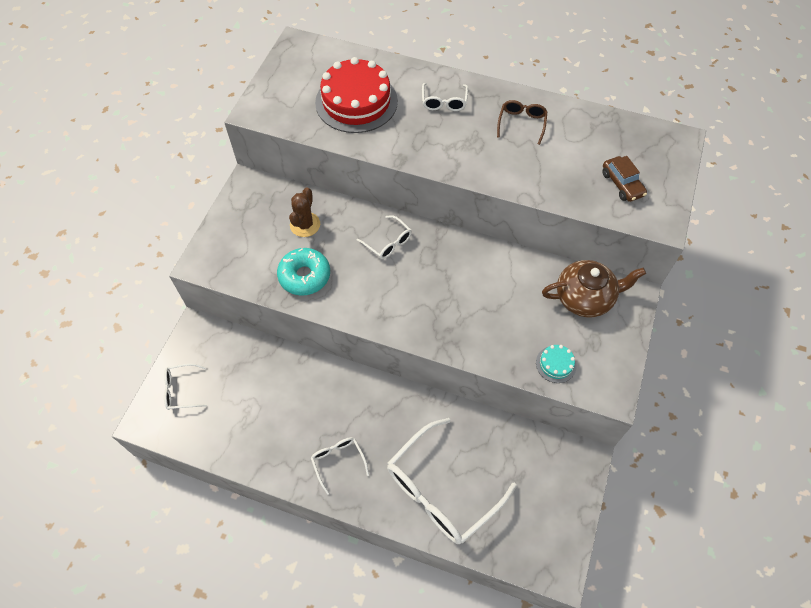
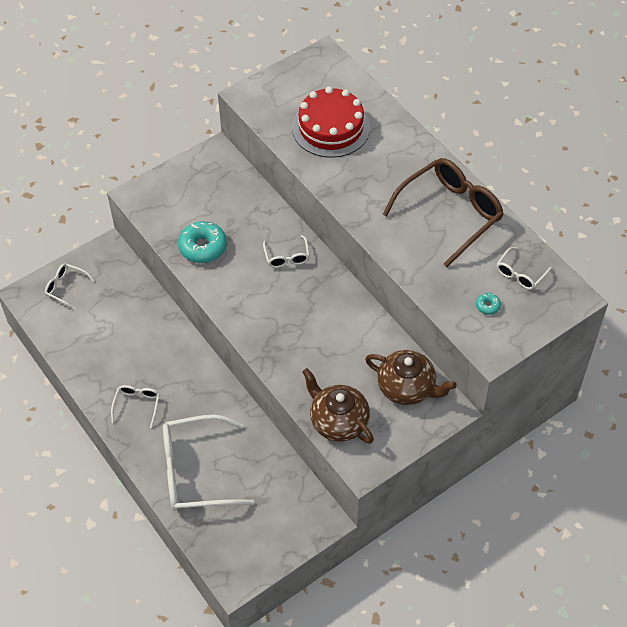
camera: 35 degrees right, 5 degrees down
brown cactus [289,187,320,237] -> none
white glasses [422,83,468,111] -> white glasses moved to [497,247,552,290]
brown glasses [497,100,547,145] -> brown glasses [383,158,504,267], size x2.15
turquoise cake [536,345,577,383] -> brown teapot [302,368,374,444]
brown car [602,156,647,202] -> turquoise donut [476,293,501,315]

